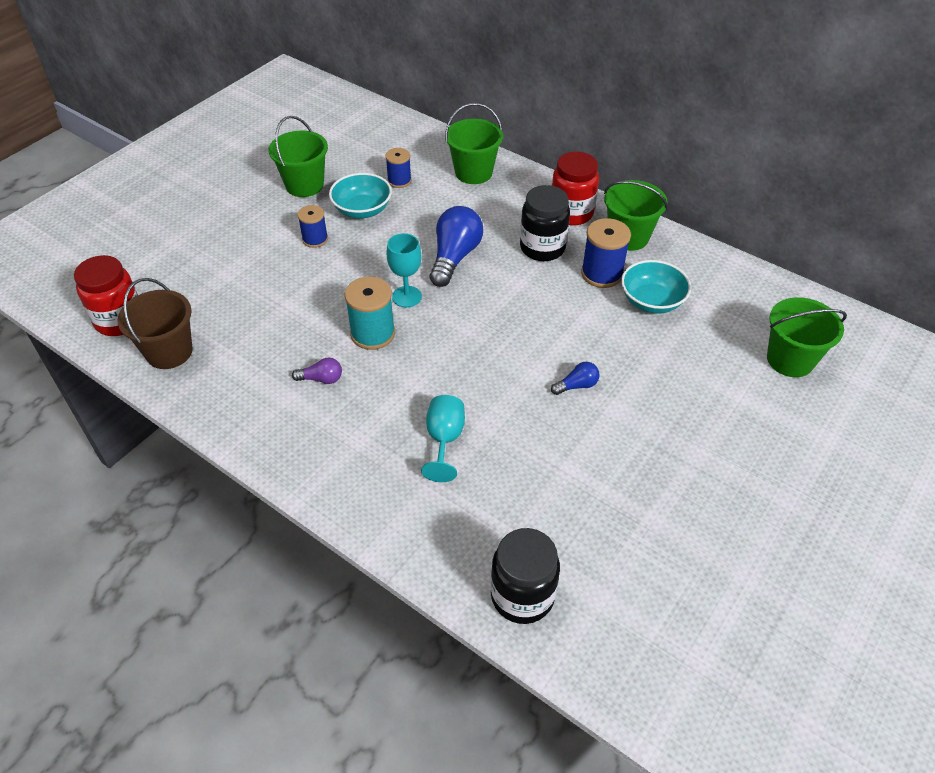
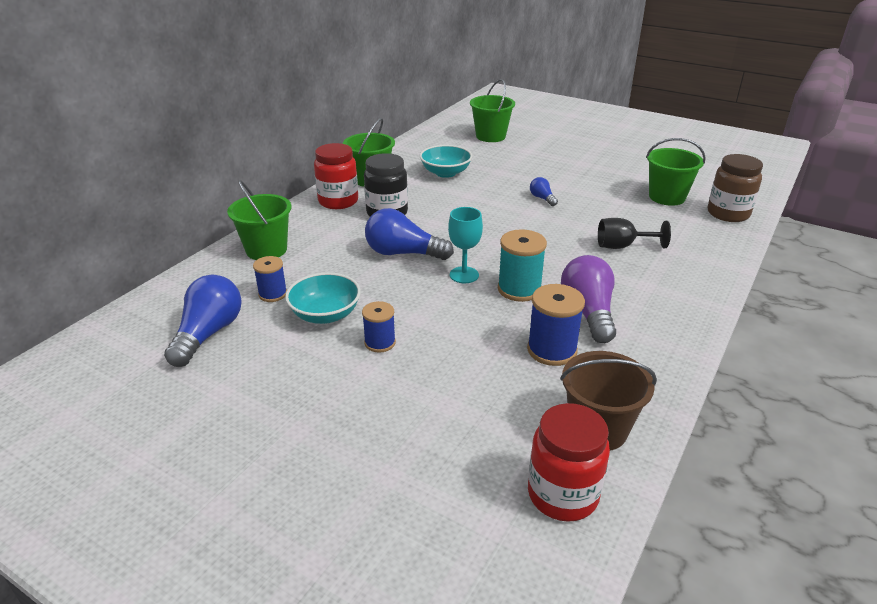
camera: 95 degrees left, 15 degrees down
green bucket [268,116,328,197] -> green bucket moved to [646,138,706,206]
purple light bulb [292,358,342,384] -> purple light bulb [561,255,616,343], size x2.03
turquoise goblet [421,395,465,482] -> black goblet [598,218,671,249]
black jar [491,528,560,624] -> brown jar [708,154,763,222]
blue spool [581,218,631,288] -> blue spool moved to [527,284,585,366]
none -> blue light bulb [164,275,242,367]

